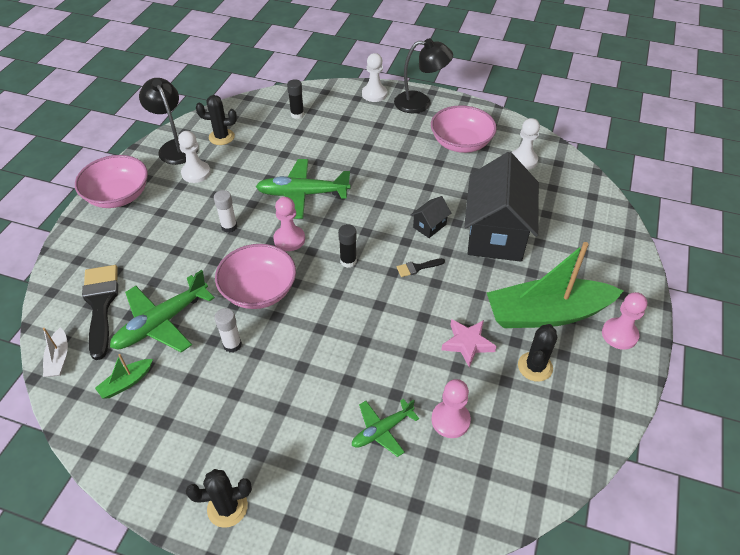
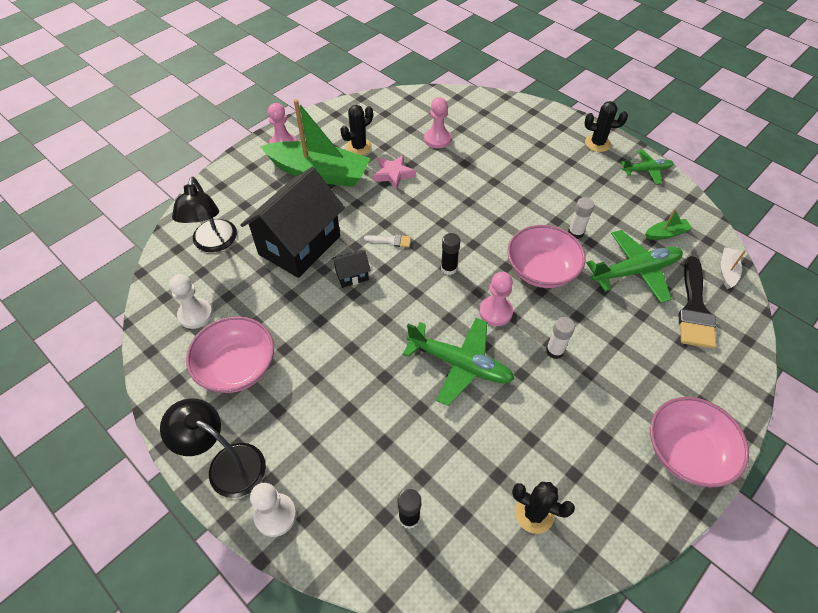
camera: 155 degrees left, 5 degrees up
black lamp [139,78,198,165] -> black lamp moved to [172,177,237,252]
white pawn [178,131,211,183] -> none
green plane [352,399,419,457] -> green plane moved to [621,150,674,184]
black brush [397,258,445,277] -> white brush [364,234,411,247]

